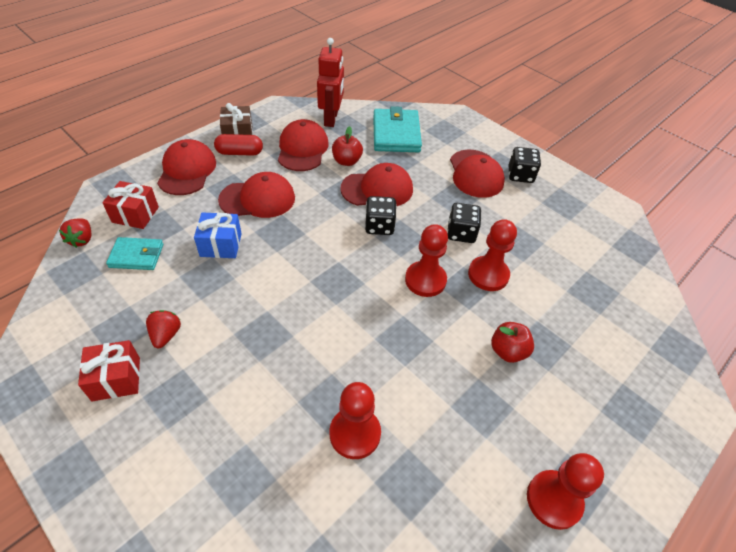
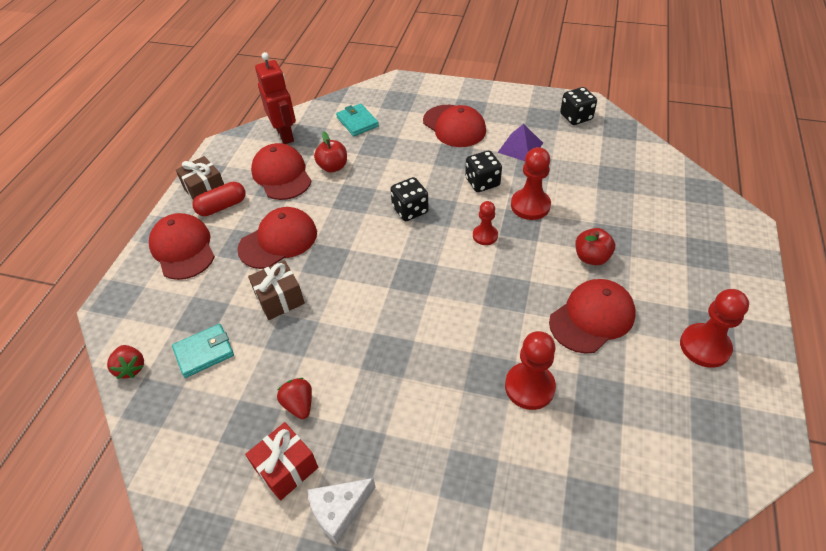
camera: 25 degrees left, 0 degrees up
red gift [102,181,159,229] -> none
blue gift [194,212,242,258] -> brown gift [248,260,305,320]
red cap [341,163,413,206] -> red cap moved to [549,279,636,354]
turquoise wallet [373,106,422,152] -> turquoise wallet [336,104,379,136], size x0.61
red pawn [405,224,448,297] -> red pawn [473,201,498,245], size x0.62
black dice [509,147,541,183] -> black dice moved to [560,87,597,125]
none -> white cheese [308,478,376,544]
none -> purple pyramid [497,124,543,161]

